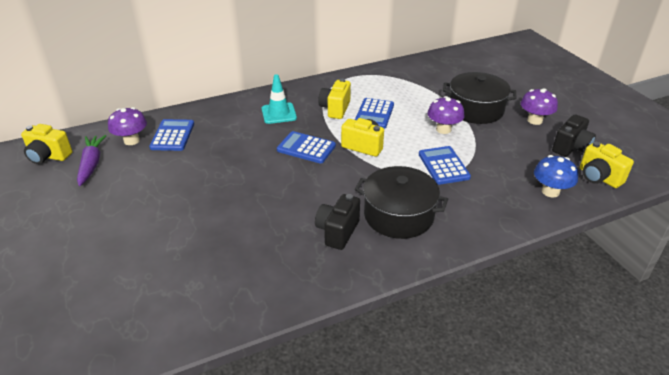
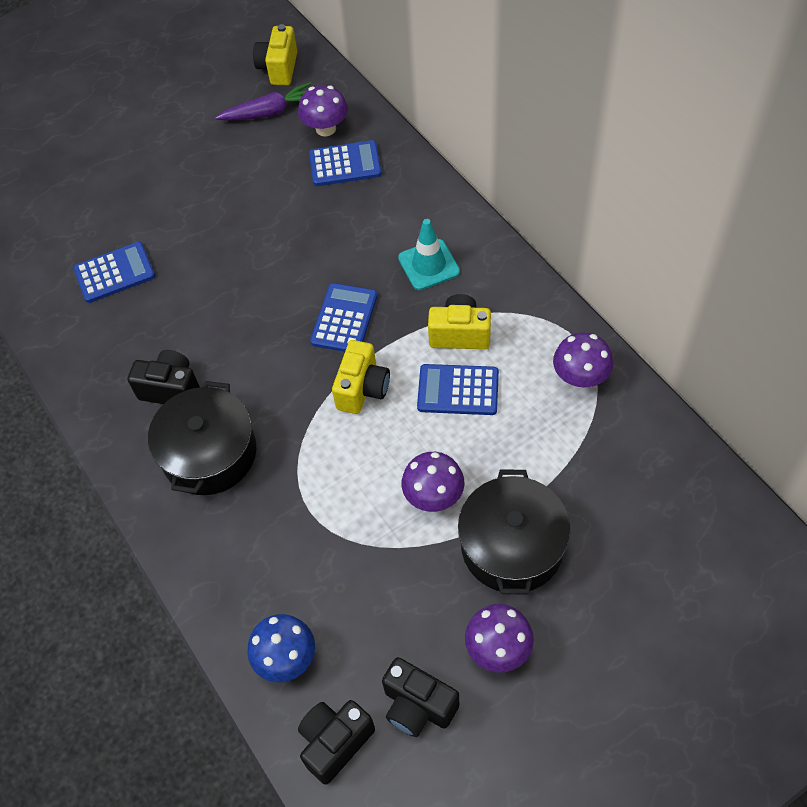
camera: 85 degrees right, 20 degrees up
blue calculator [419,146,471,185] -> blue calculator moved to [74,242,155,303]
yellow camera [580,142,634,188] -> black camera [298,700,375,785]
none -> purple mushroom [553,333,613,388]

